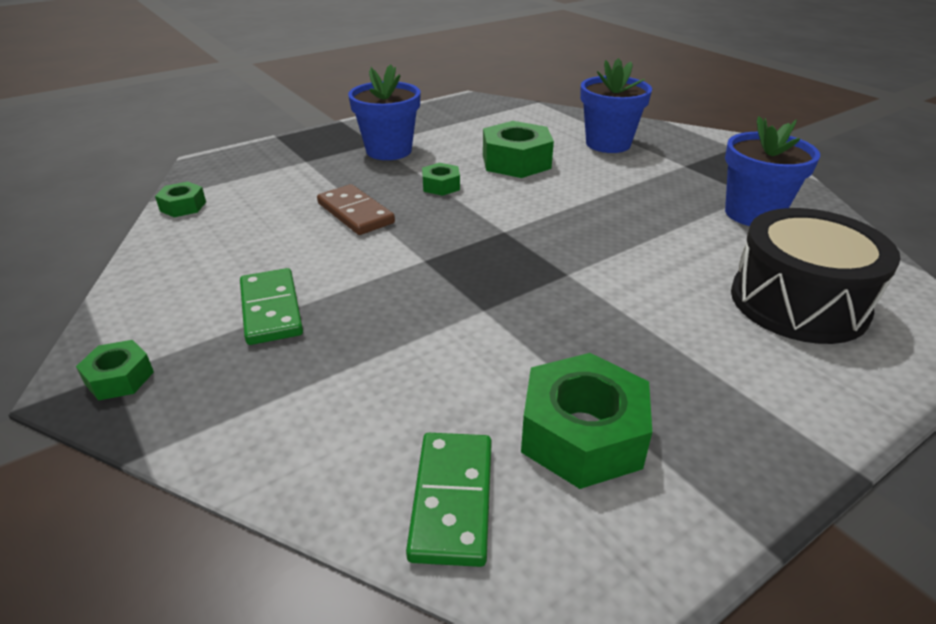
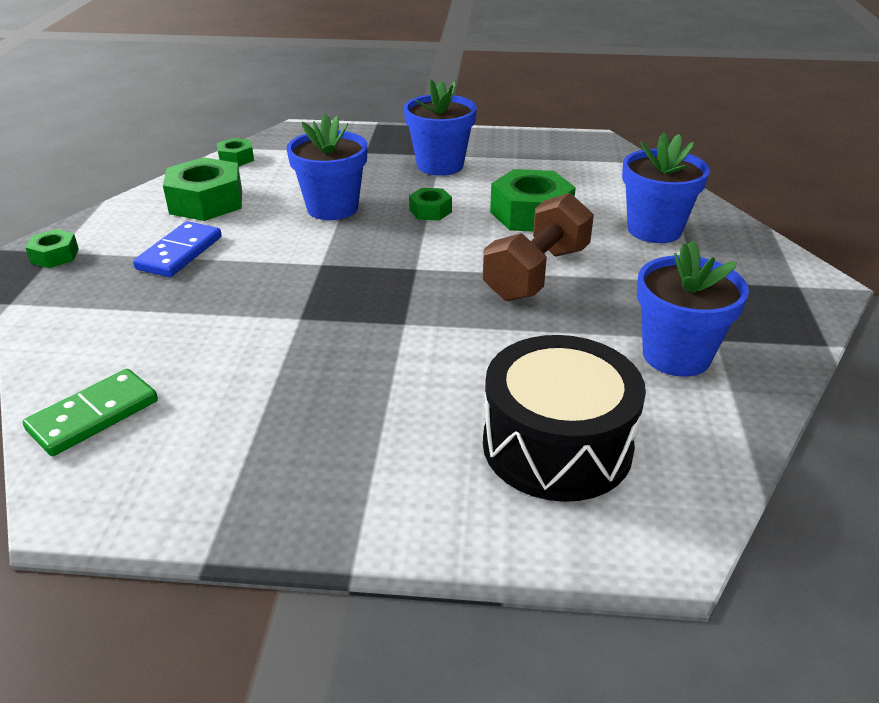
camera: 40 degrees right, 0 degrees up
green domino [240,268,303,345] -> blue domino [133,221,222,277]
brown domino [317,184,395,235] -> blue flower pot [286,114,368,220]
green nut [521,353,652,489] -> green nut moved to [163,157,242,221]
none -> brown dumbbell [483,193,594,301]

